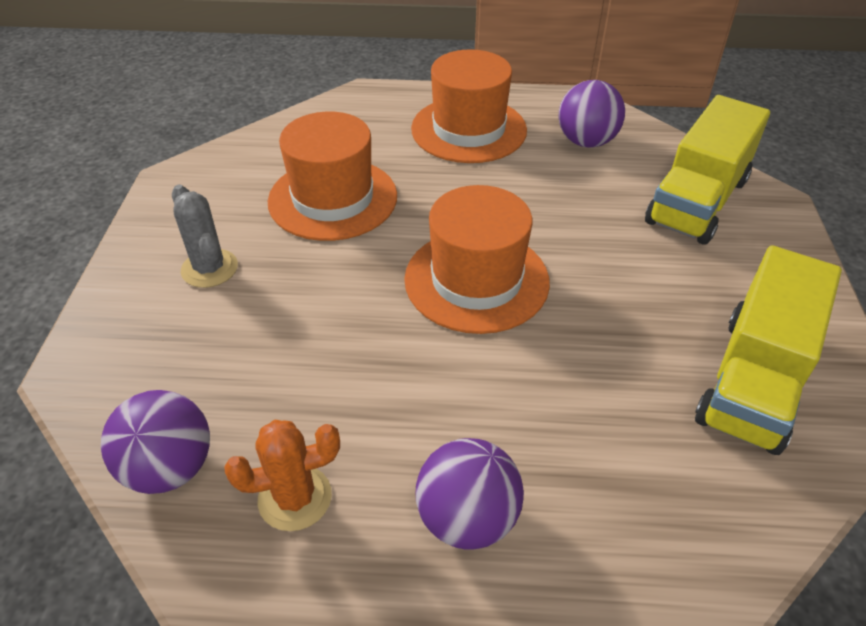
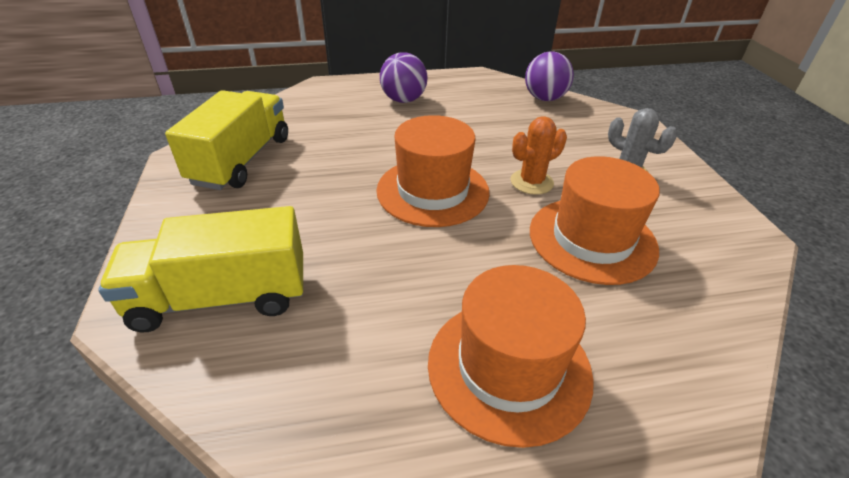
camera: 165 degrees right, 5 degrees down
orange cactus [224,420,340,531] -> orange cactus moved to [511,116,567,195]
purple ball [559,80,625,148] -> none
yellow truck [645,95,770,245] -> yellow truck turned 120 degrees counterclockwise [98,206,303,332]

